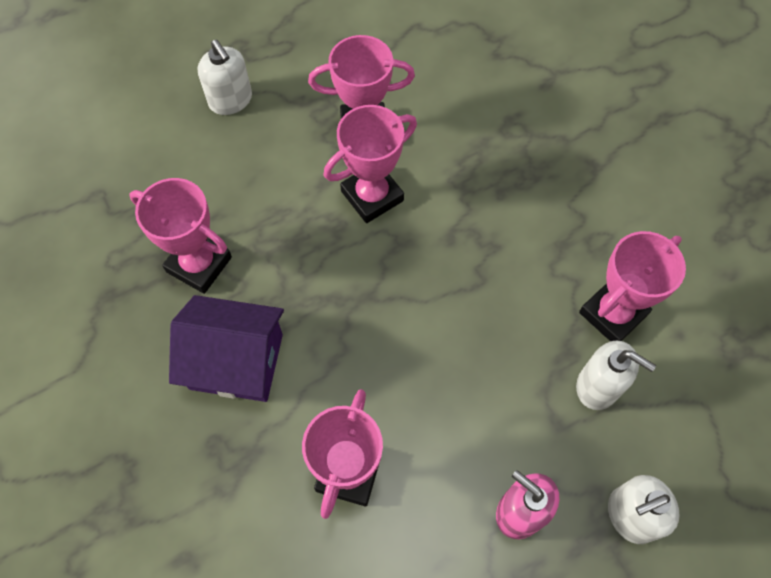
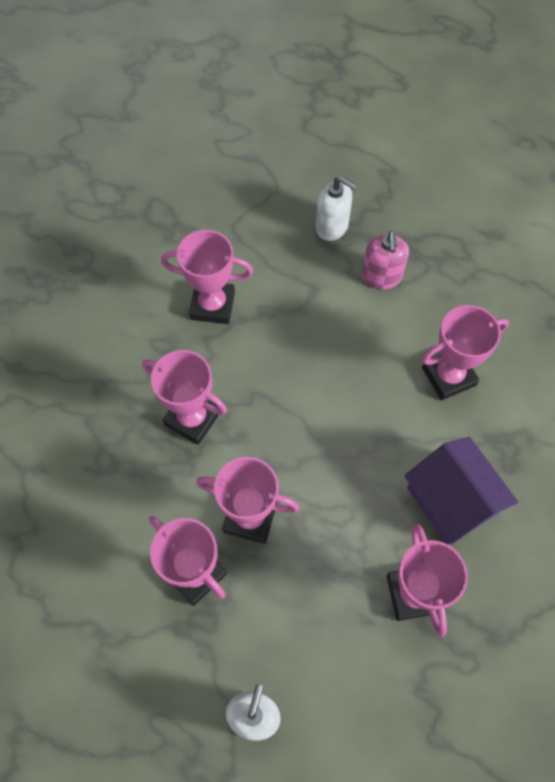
camera: 130 degrees left, 0 degrees up
white soap dispenser [576,340,656,410] -> none
none -> pink trophy [142,350,227,445]

